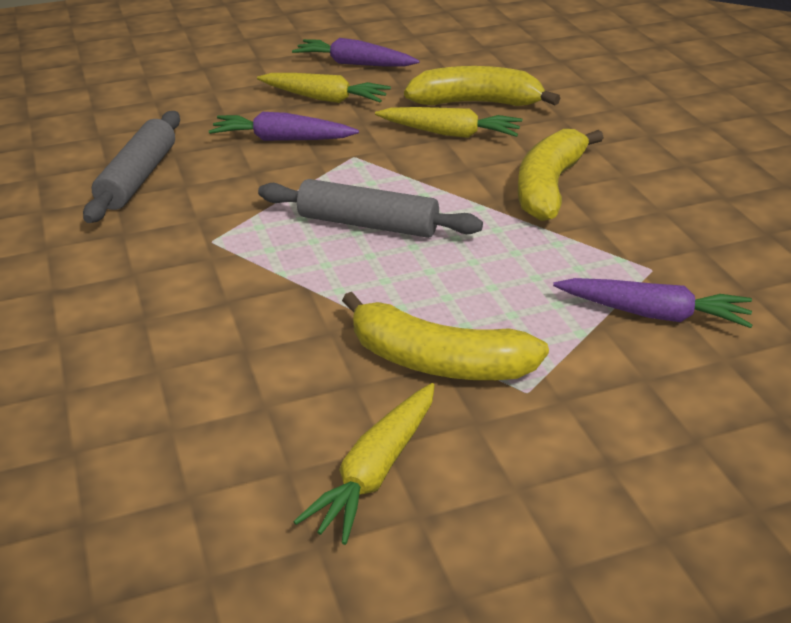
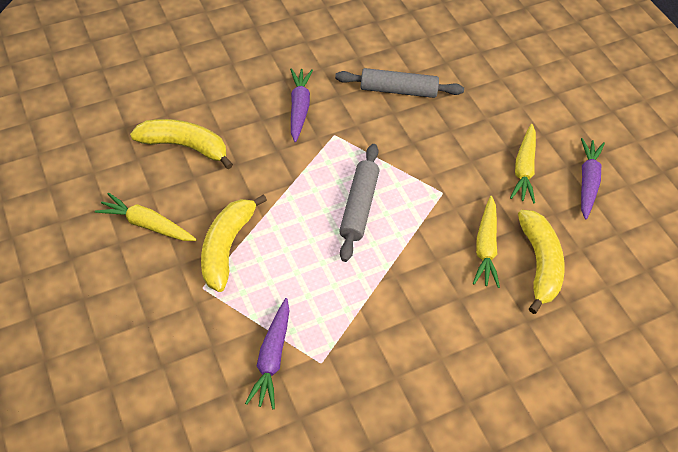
camera: 80 degrees right, 20 degrees up
purple carrot [209,112,359,141] -> purple carrot moved to [290,68,313,142]
yellow banana [518,129,604,221] -> yellow banana moved to [130,119,233,169]

